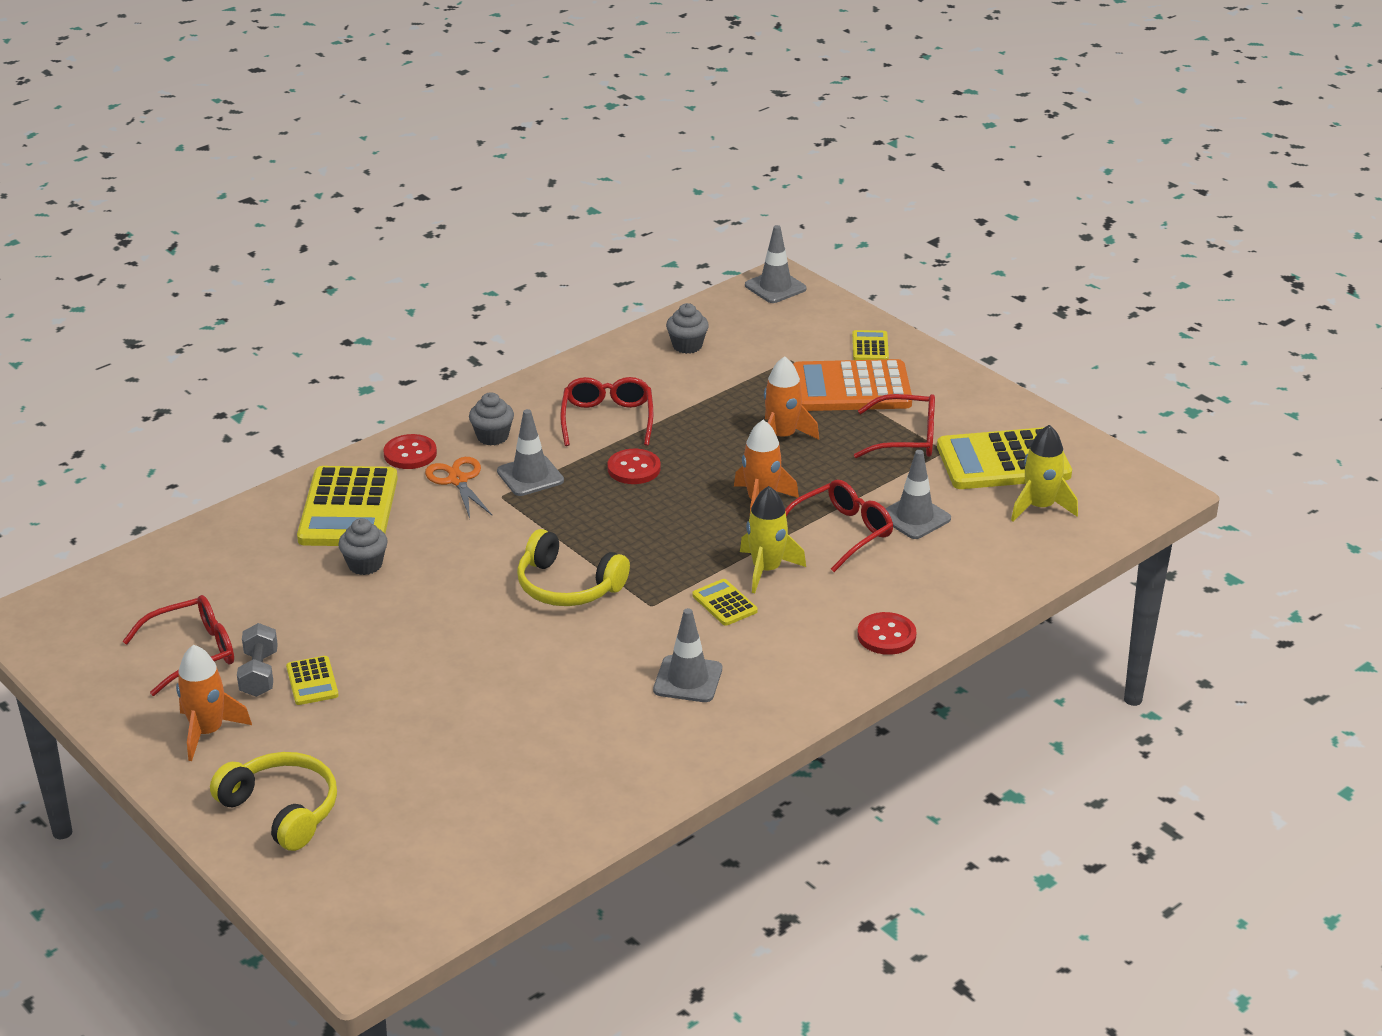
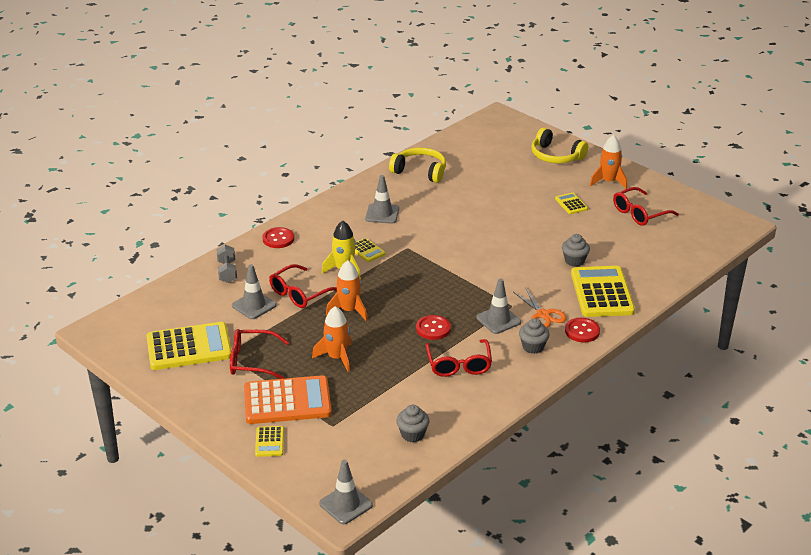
camera: 175 degrees right, 0 degrees up
grey dumbbell [237,623,278,697] -> grey dumbbell moved to [216,245,237,283]
yellow headphones [517,529,630,606] -> yellow headphones moved to [389,148,446,183]
yellow rocket [1011,425,1078,522] -> none

